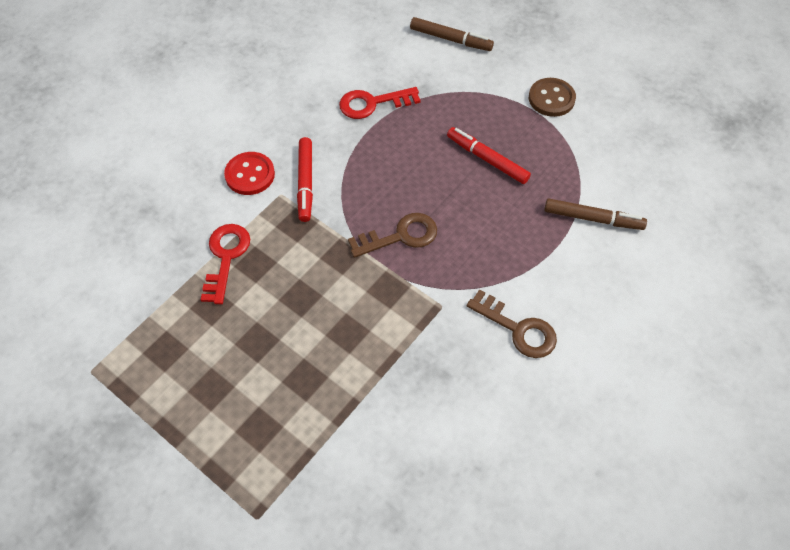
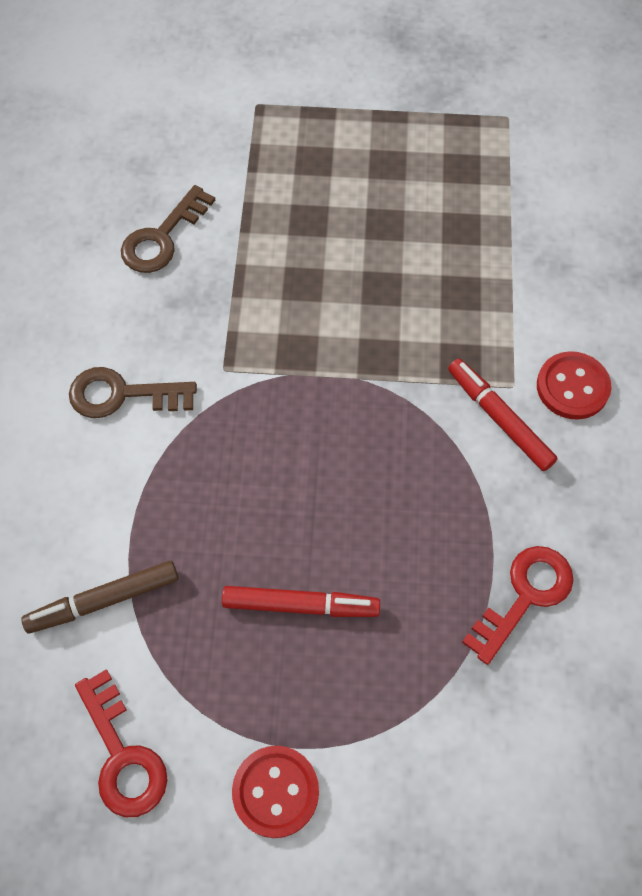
camera: 145 degrees right, 5 degrees up
red key [201,224,250,304] -> red key moved to [75,669,168,817]
brown key [348,213,437,258] -> brown key moved to [121,185,215,273]
brown marker [410,17,494,51] -> none
brown button [529,78,576,117] -> red button [232,746,319,838]

